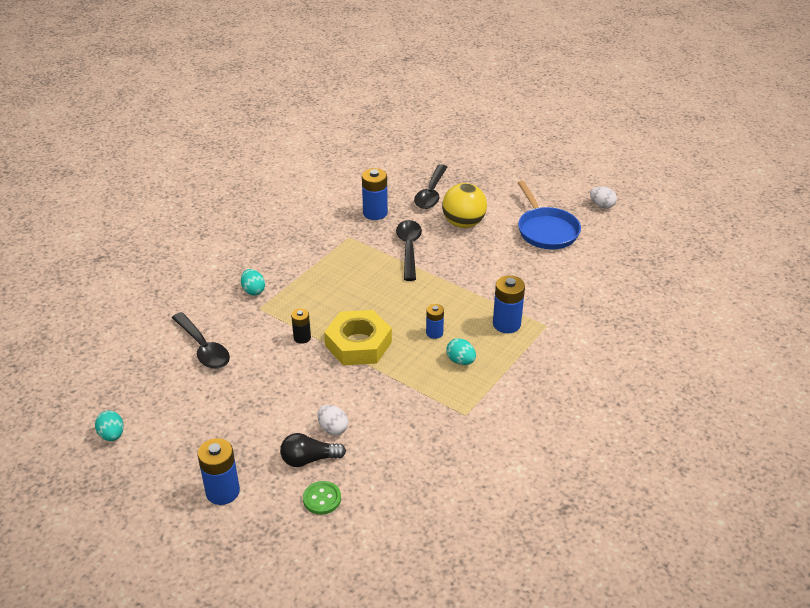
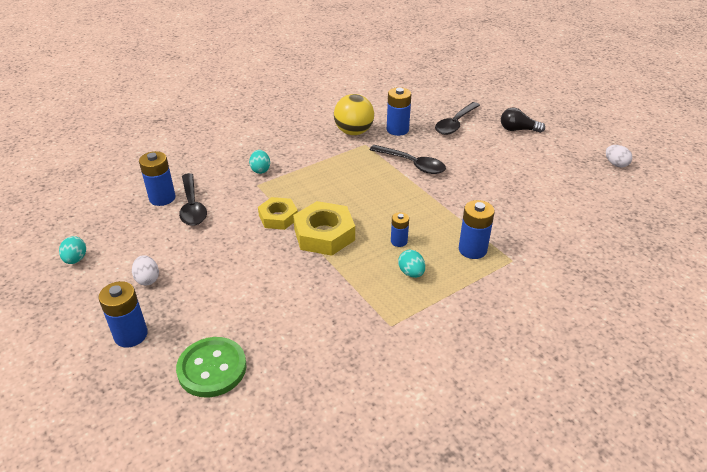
camera: 20 degrees right, 0 degrees up
black light bulb [280,433,346,467] -> black light bulb moved to [501,108,545,133]
black battery [291,309,311,344] -> yellow nut [258,197,298,230]
green button [303,481,341,515] -> green button [176,337,246,398], size x1.76
white egg [317,405,348,435] -> white egg moved to [132,255,159,285]
black spoon [396,220,422,281] -> black spoon turned 105 degrees clockwise [370,145,446,174]
yellow ball [442,183,487,228] -> yellow ball moved to [334,94,374,135]
blue pan [518,181,581,249] -> none
none -> blue battery [139,151,176,206]

